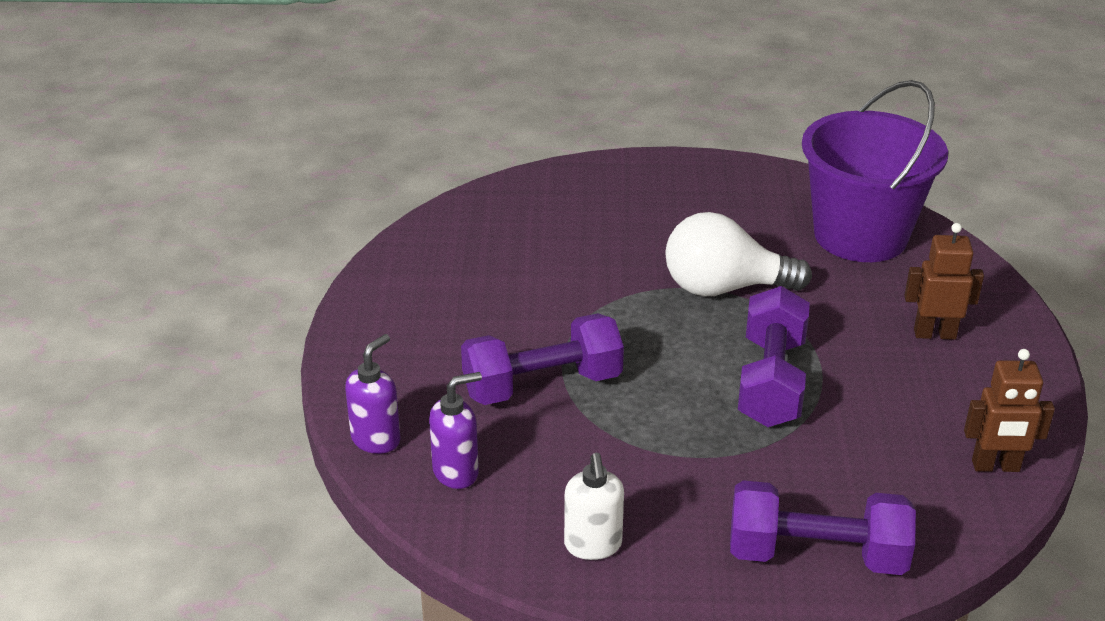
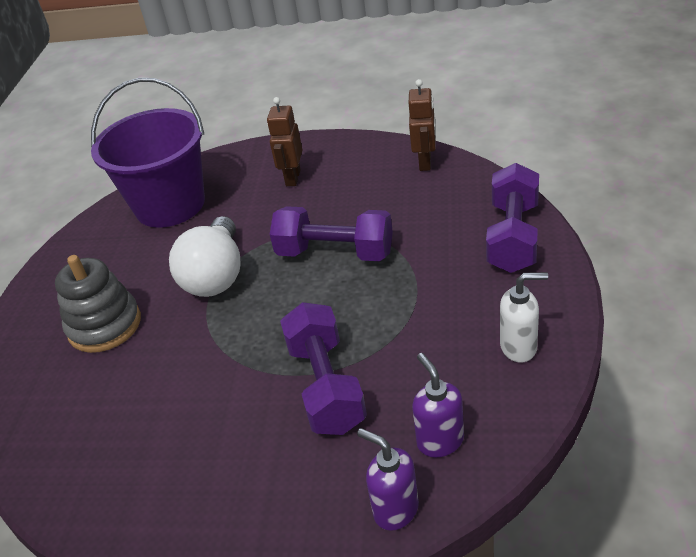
camera: 80 degrees left, 5 degrees up
none -> grey stacking toy [55,255,141,353]

